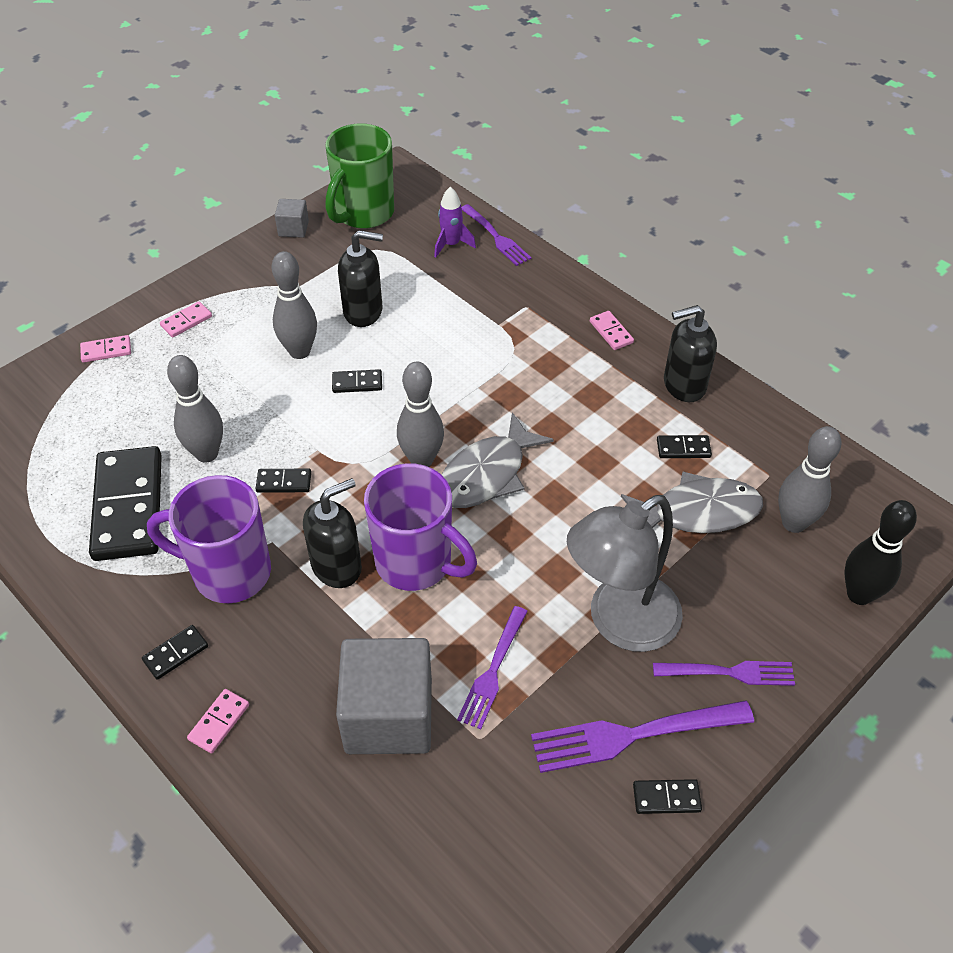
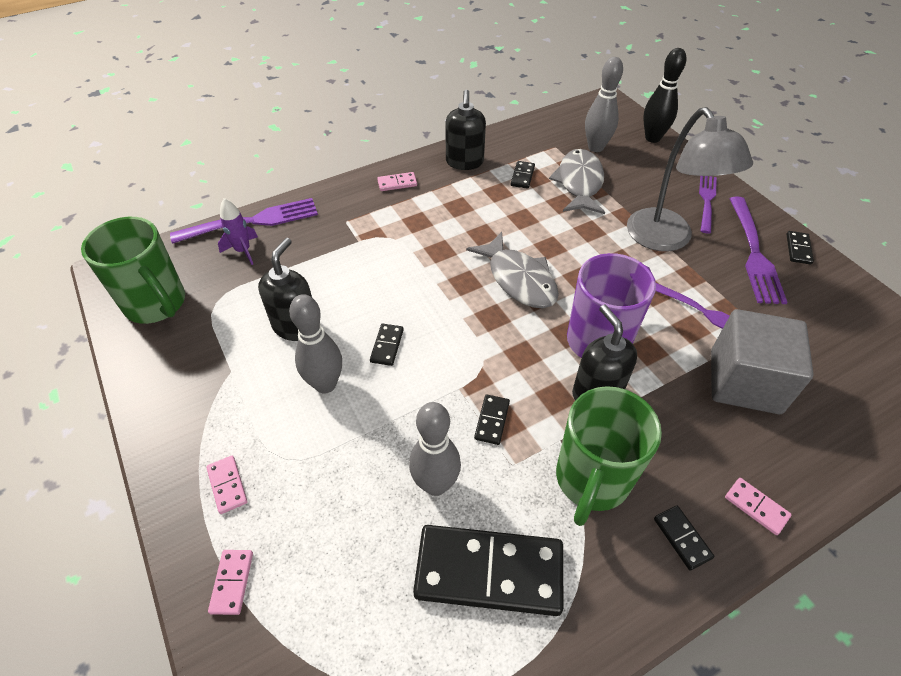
camera: 75 degrees left, 0 degrees up
purple mug [147,475,271,603] -> green mug [556,386,662,526]
grey cube [275,199,309,238] -> none
grey bowling pin [397,362,444,467] -> none
purple fork [461,204,531,266] -> purple fork [170,198,318,244], size x1.53

